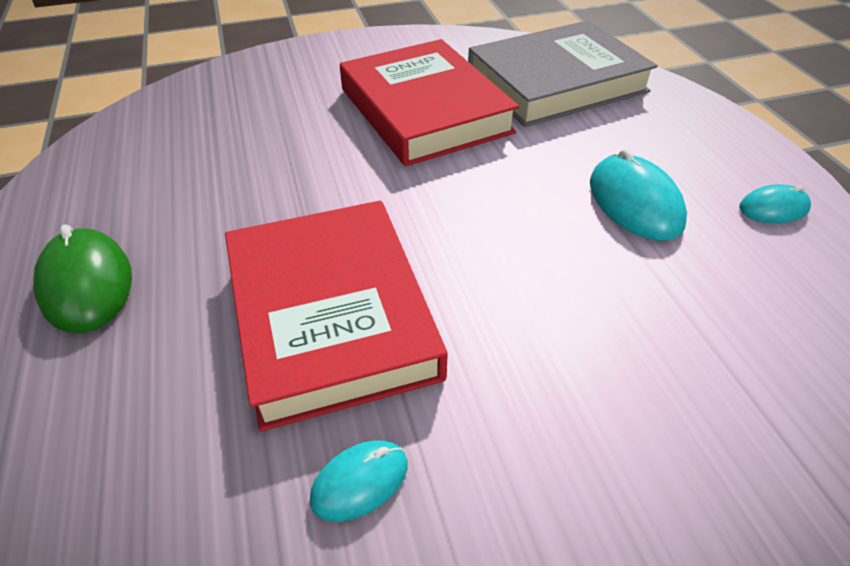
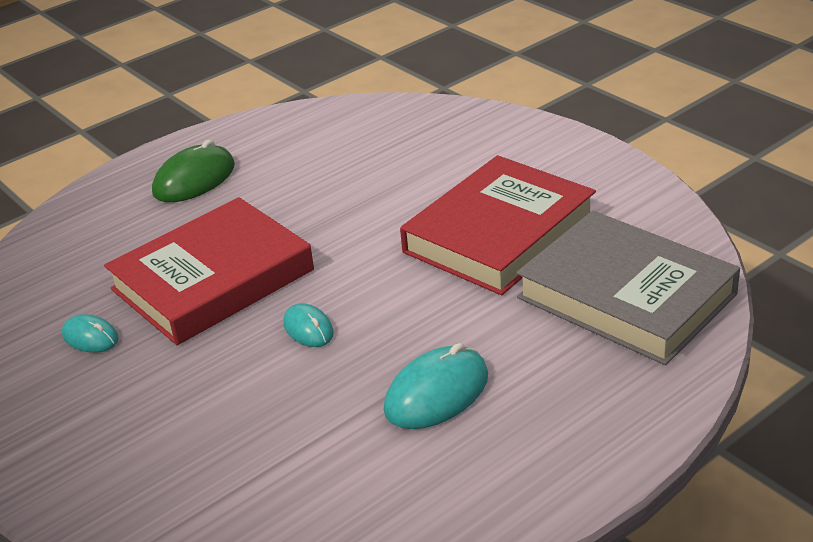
camera: 70 degrees right, 10 degrees down
turquoise mouse [739,184,811,223] -> turquoise mouse moved to [283,303,334,347]

